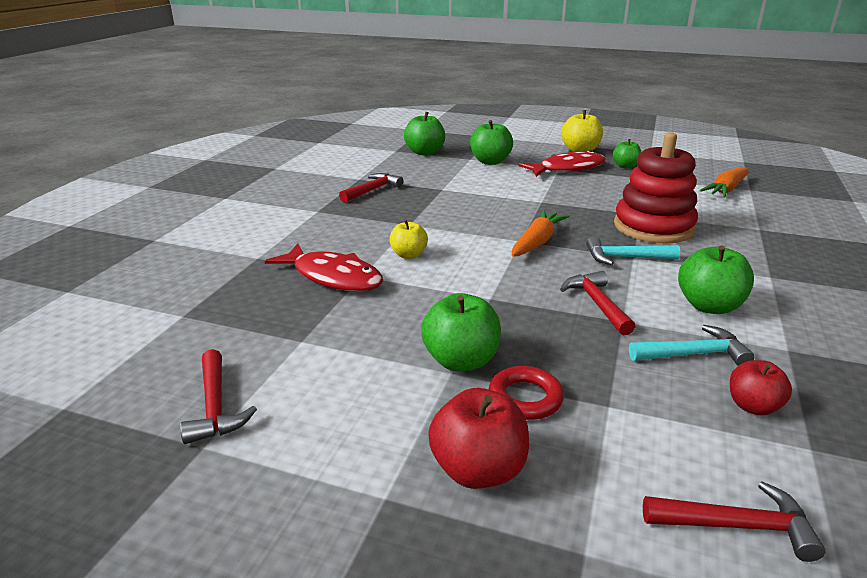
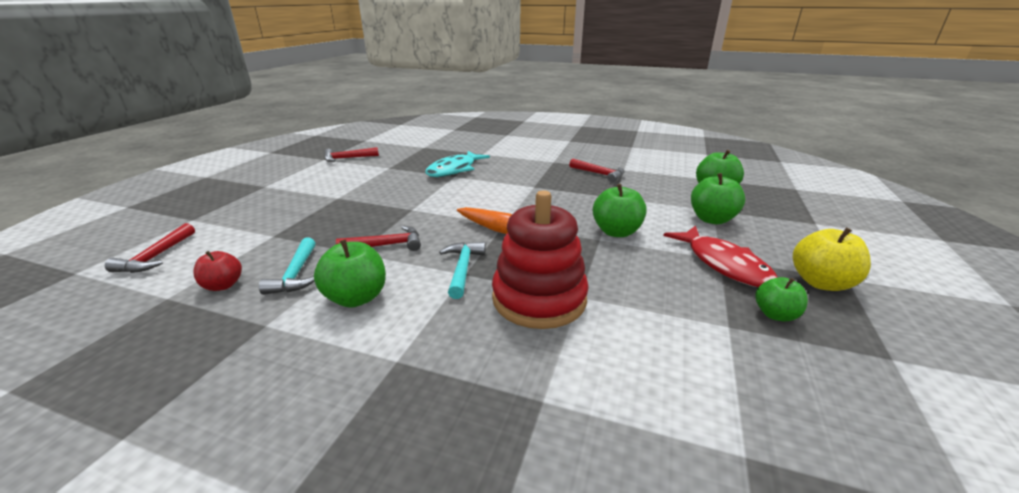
camera: 90 degrees right, 0 degrees up
red fish [265,243,383,291] -> turquoise fish [425,151,490,177]
yellow apple [389,220,428,259] -> none
green apple [421,293,501,371] -> green apple moved to [593,184,647,237]
red apple [428,388,529,489] -> none
red ring [488,366,564,420] -> none
orange carrot [700,167,748,197] -> none

